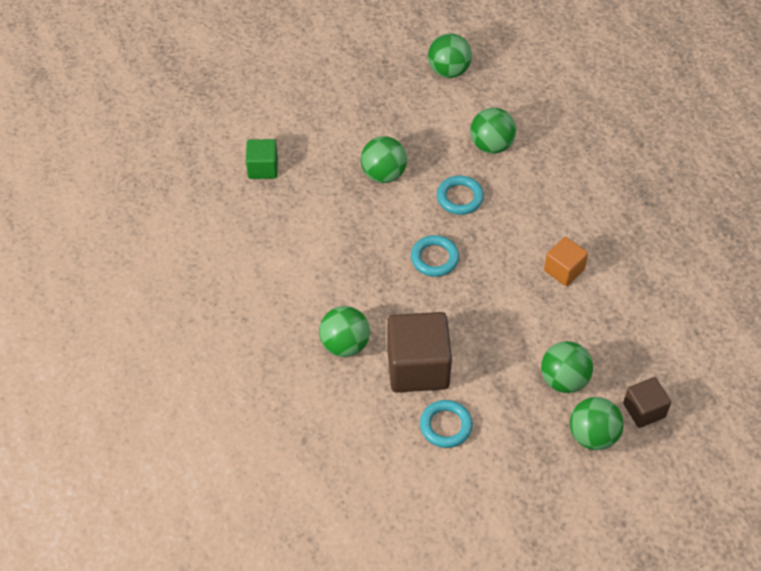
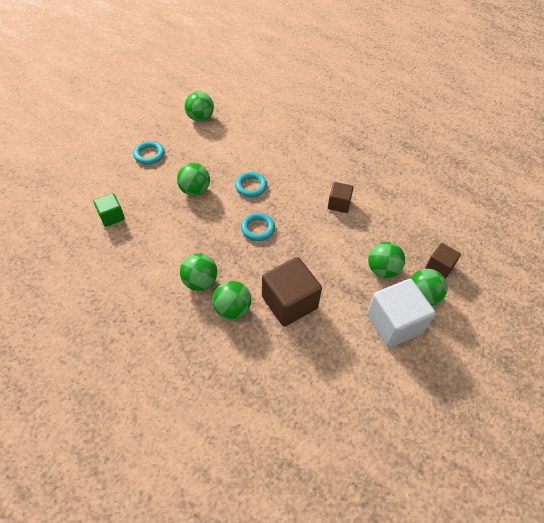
camera: 30 degrees left, 0 degrees up
turquoise ring [420,400,473,448] -> turquoise ring moved to [133,141,165,164]
green ball [470,108,516,154] -> green ball moved to [180,253,217,291]
orange cube [544,237,588,286] -> brown cube [328,182,354,213]
none -> white cube [367,279,436,348]

